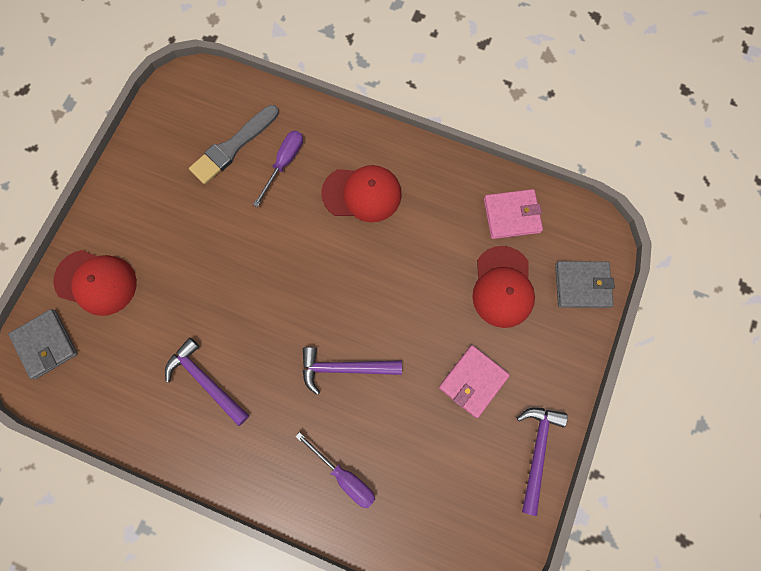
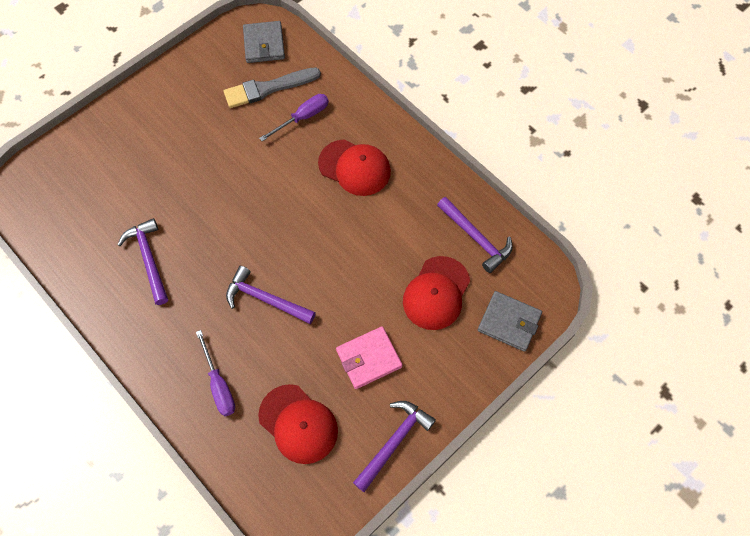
camera: 25 degrees right, 10 degrees down
grey wallet [8,309,78,379] -> grey wallet moved to [243,21,285,63]
red cap [53,250,137,316] -> red cap moved to [258,384,338,464]
pink wallet [484,189,543,239] -> purple hammer [437,197,513,273]

